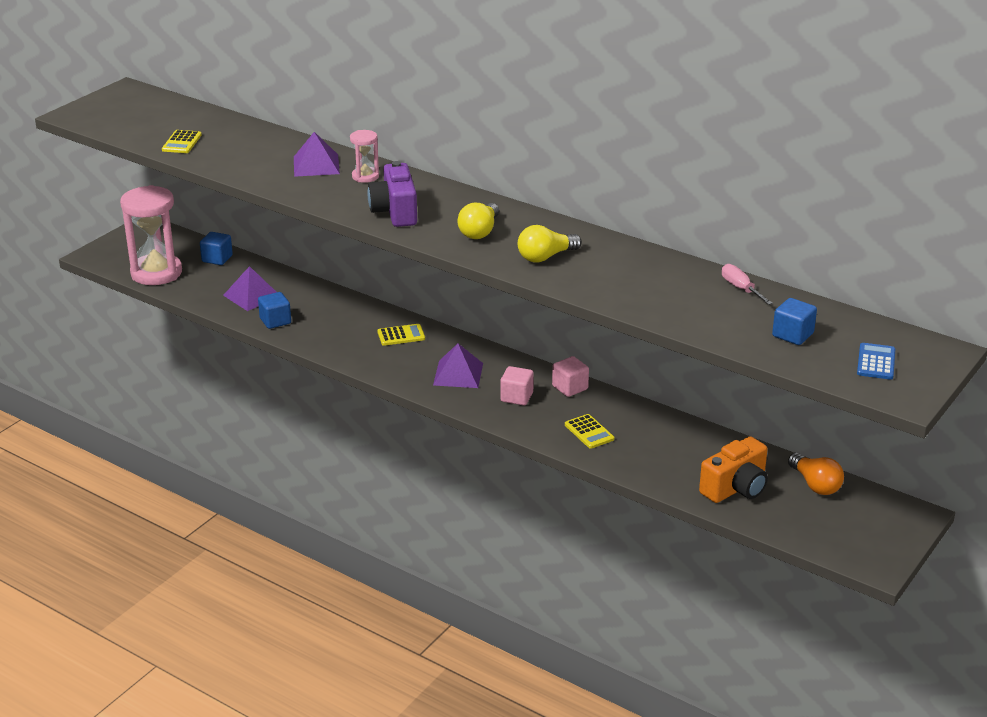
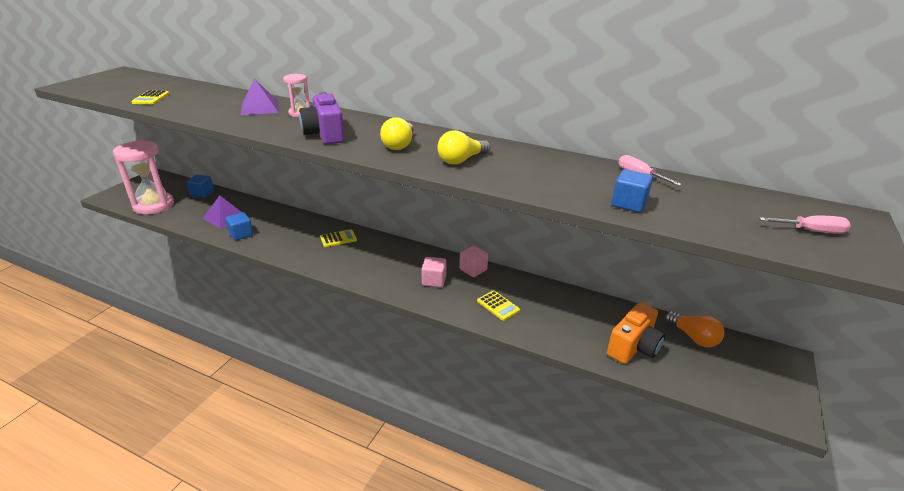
camera: 10 degrees left, 0 degrees up
purple pyramid [433,344,483,388] -> none
blue cube [772,298,817,345] -> blue cube moved to [611,169,653,213]
blue calculator [857,343,895,380] -> pink screwdriver [759,216,850,234]

